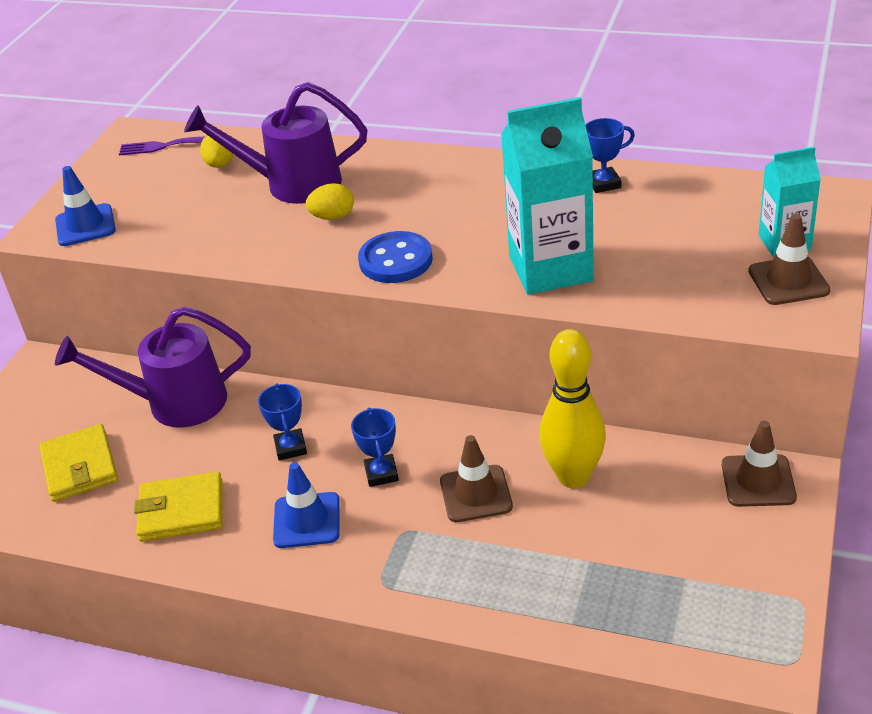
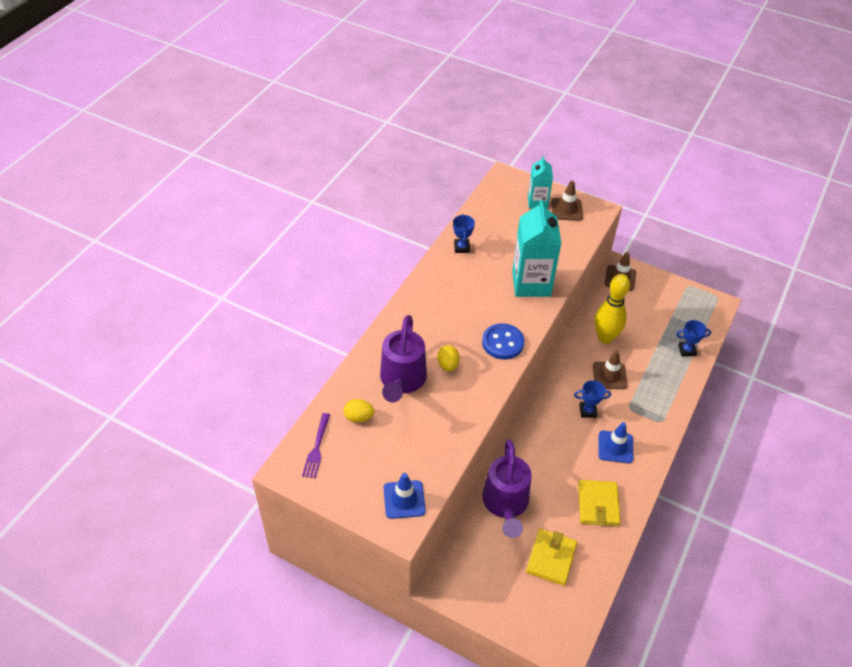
camera: 85 degrees left, 10 degrees up
yellow wallet [39,424,118,502] -> yellow wallet turned 60 degrees counterclockwise [526,529,577,586]
blue trophy [258,384,307,461] -> blue trophy moved to [676,320,711,356]

